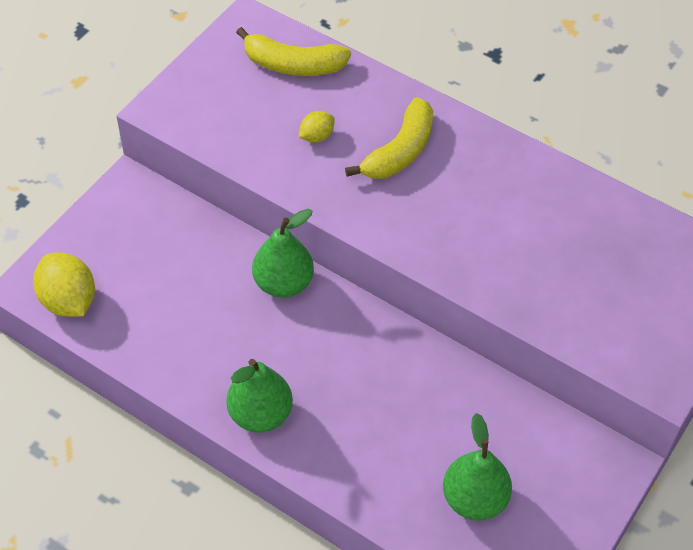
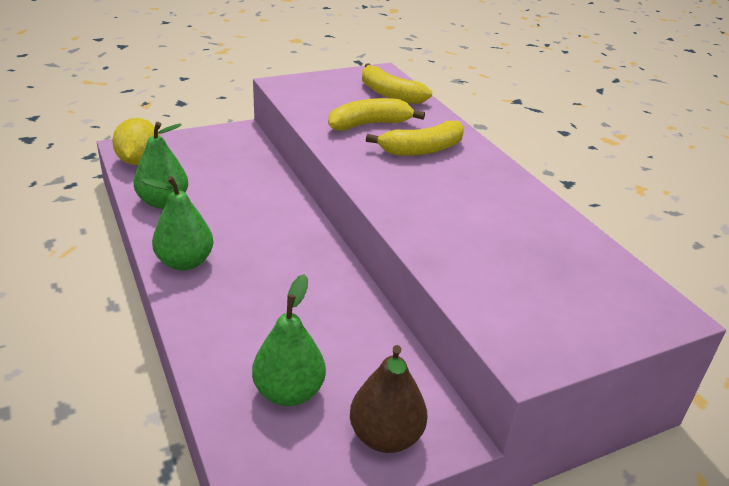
camera: 30 degrees right, 20 degrees down
green pear [252,209,314,298] -> green pear moved to [133,122,188,209]
yellow lemon [299,111,335,142] -> yellow banana [328,98,425,131]
none -> brown pear [350,345,427,453]

